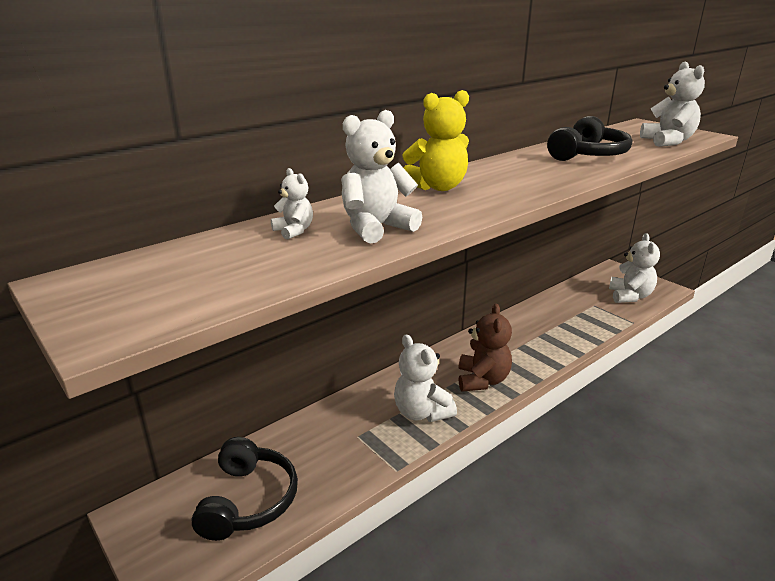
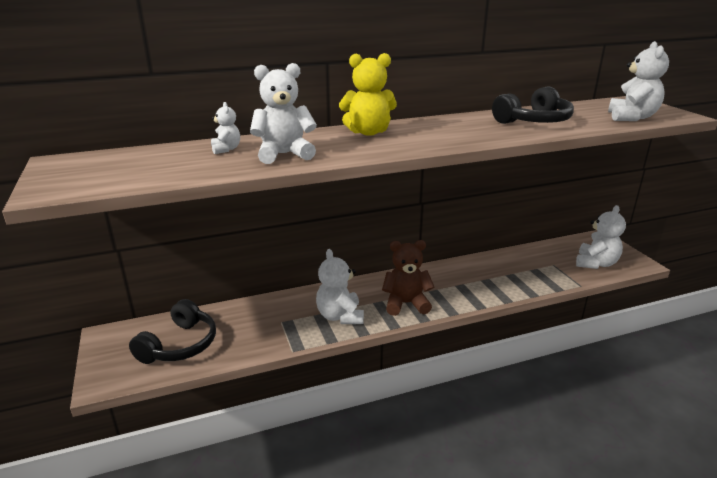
camera: 20 degrees right, 0 degrees up
brown teddy bear [459,304,512,392] -> brown teddy bear turned 120 degrees counterclockwise [382,240,434,316]

